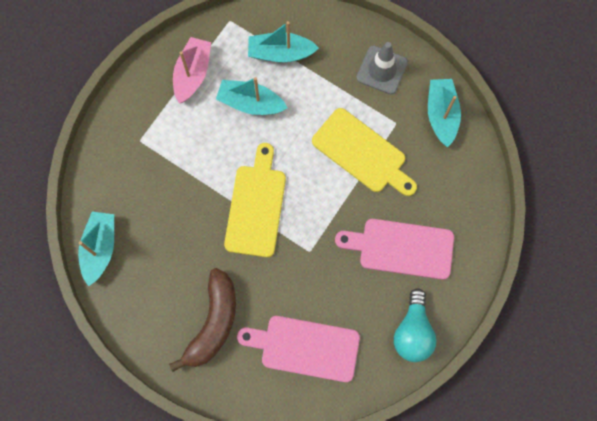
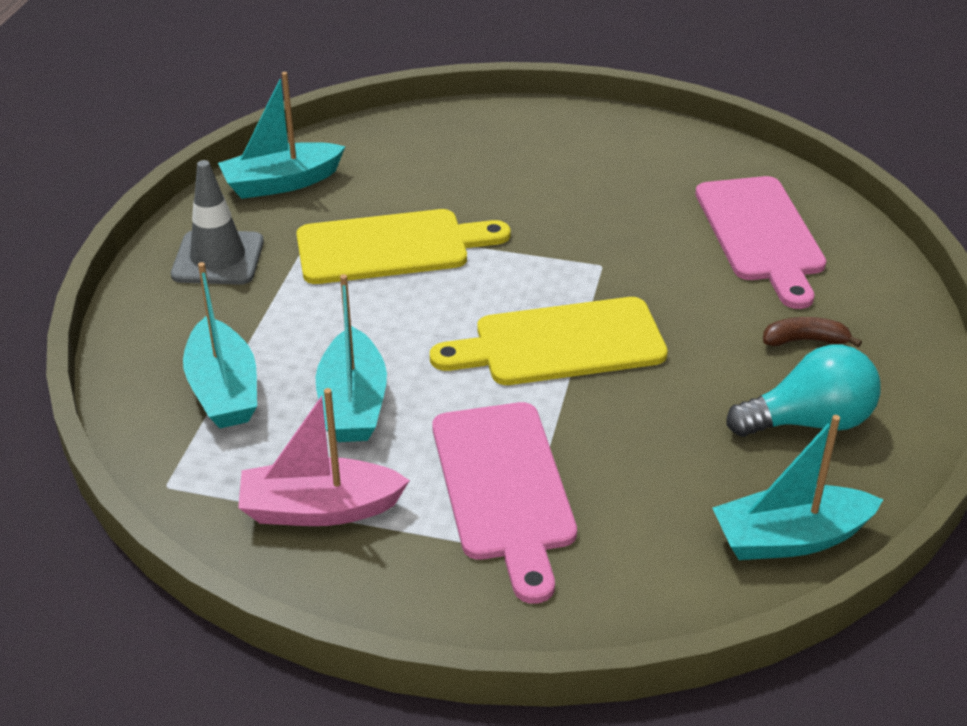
camera: 110 degrees left, 35 degrees down
brown banana [169,268,236,372] -> brown banana [763,317,862,347], size x0.46
yellow cutting board [312,108,417,196] -> yellow cutting board turned 60 degrees clockwise [296,209,510,284]
pink cutting board [335,219,454,280] -> pink cutting board moved to [432,402,577,604]
turquoise light bulb [394,288,437,362] -> turquoise light bulb moved to [726,345,881,437]

